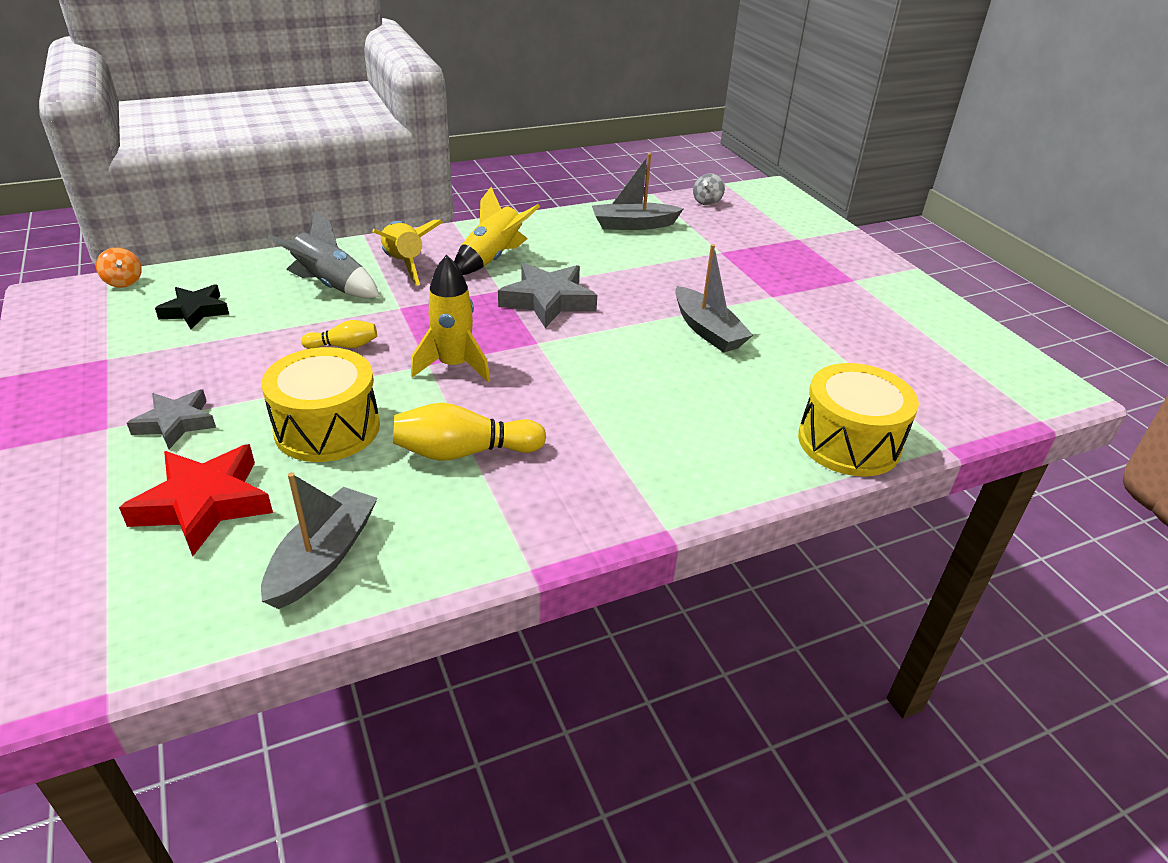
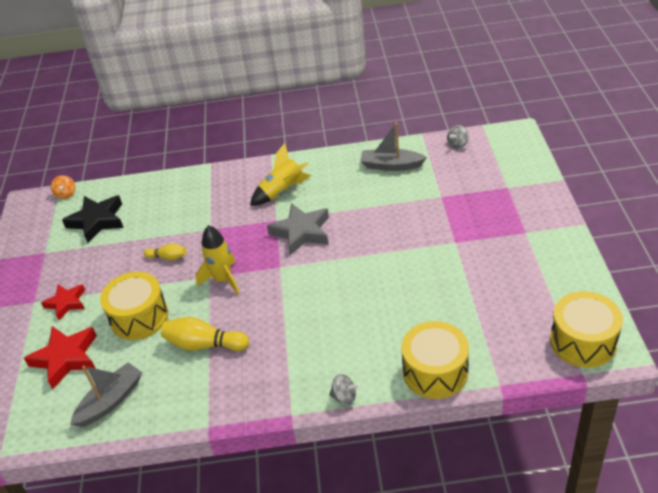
camera: 25 degrees right, 5 degrees up
grey star [127,389,216,449] -> red star [41,284,85,320]
black star [155,284,229,329] -> black star [62,196,124,243], size x1.54
grey rocket [267,209,380,298] -> none
yellow rocket [372,220,443,285] -> none
grey boat [675,244,753,353] -> none
none -> grey spinning top [329,374,360,406]
none -> yellow drum [550,291,623,368]

